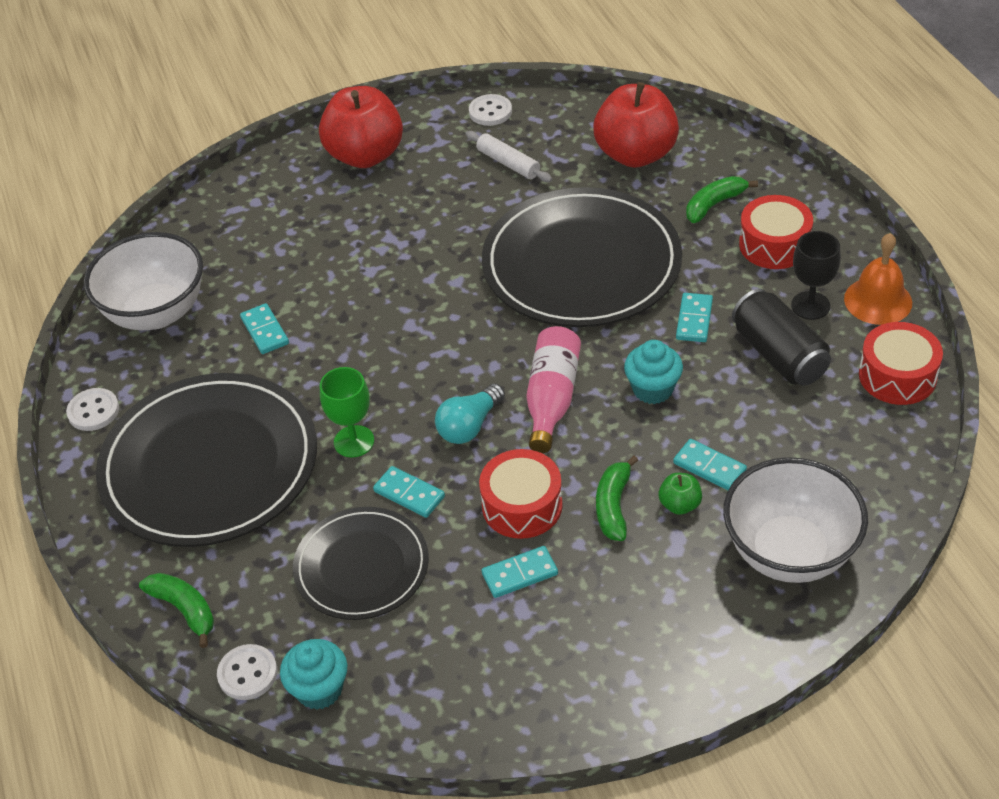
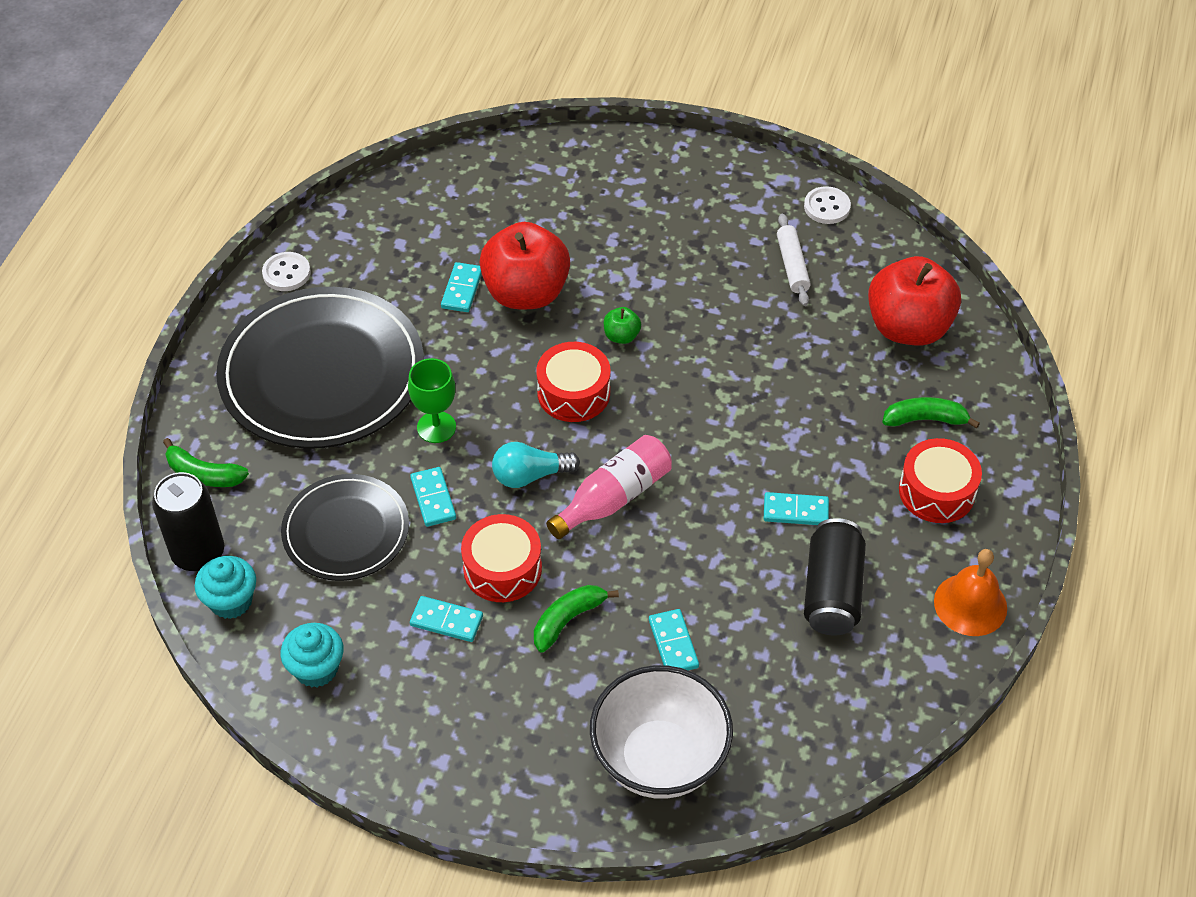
camera: 35 degrees right, 5 degrees up
white bowl [84,232,203,330] -> none
green banana [139,573,214,648] -> green banana turned 120 degrees clockwise [163,438,249,487]
white button [217,644,277,700] -> black can [152,472,224,571]
red apple [319,86,403,168] -> red apple moved to [480,222,570,309]
black plate [482,187,682,327] -> none
turquoise cupcake [624,340,683,404] -> turquoise cupcake moved to [281,623,344,688]
green apple [658,473,702,515] -> green apple moved to [604,307,641,344]
turquoise domino [676,293,713,342] -> turquoise domino turned 45 degrees clockwise [764,492,829,525]
black goblet [791,231,841,320] -> none
red drum [859,322,943,405] -> red drum moved to [537,342,610,422]

